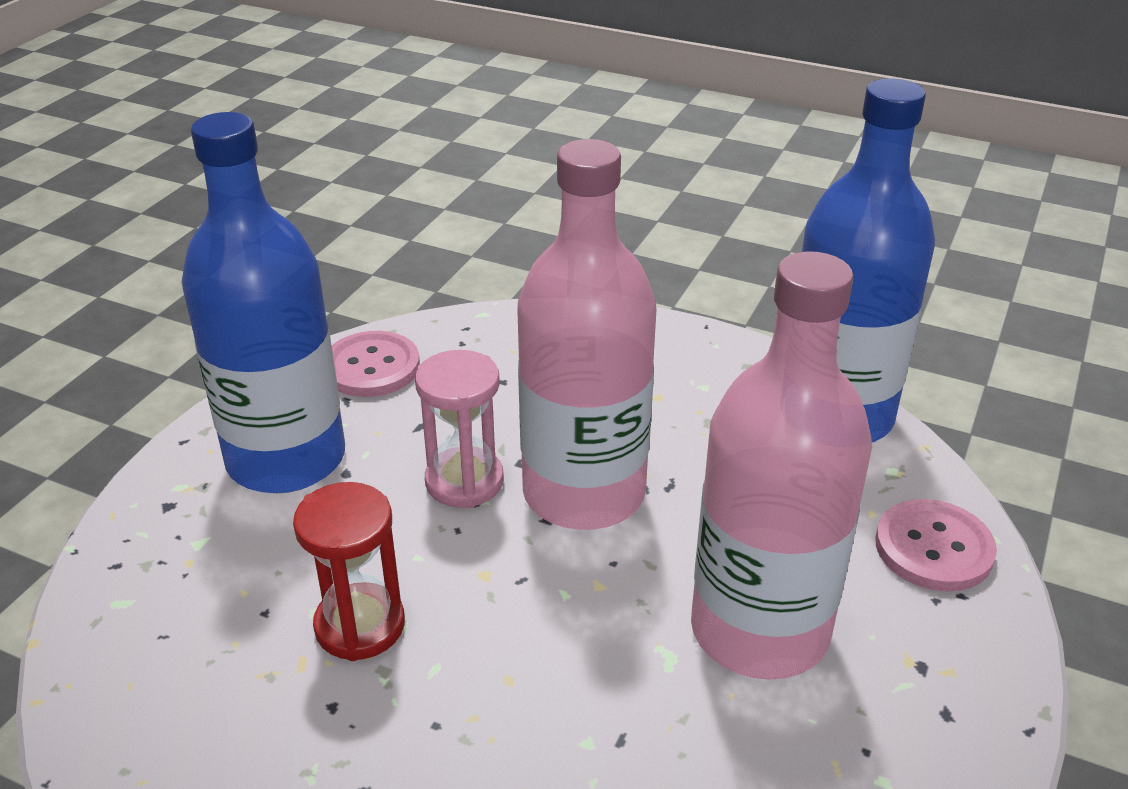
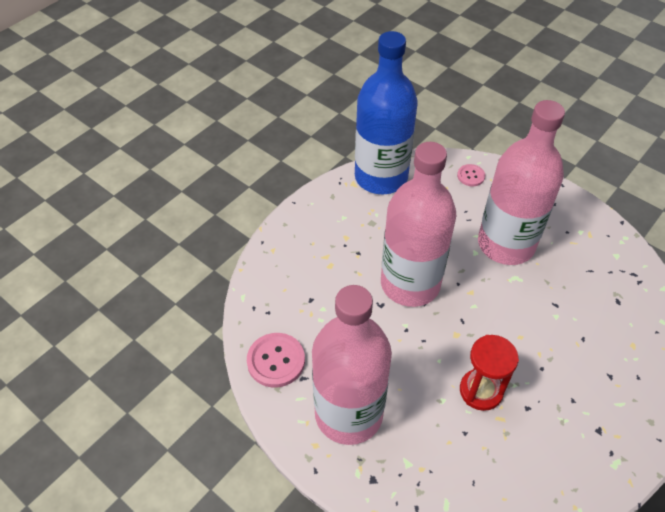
camera: 75 degrees left, 15 degrees up
blue bottle [182,112,345,493] -> pink bottle [312,285,392,445]
pink hourglass [415,350,504,508] -> none
pink button [875,499,997,591] -> pink button [457,164,485,186], size x0.58

